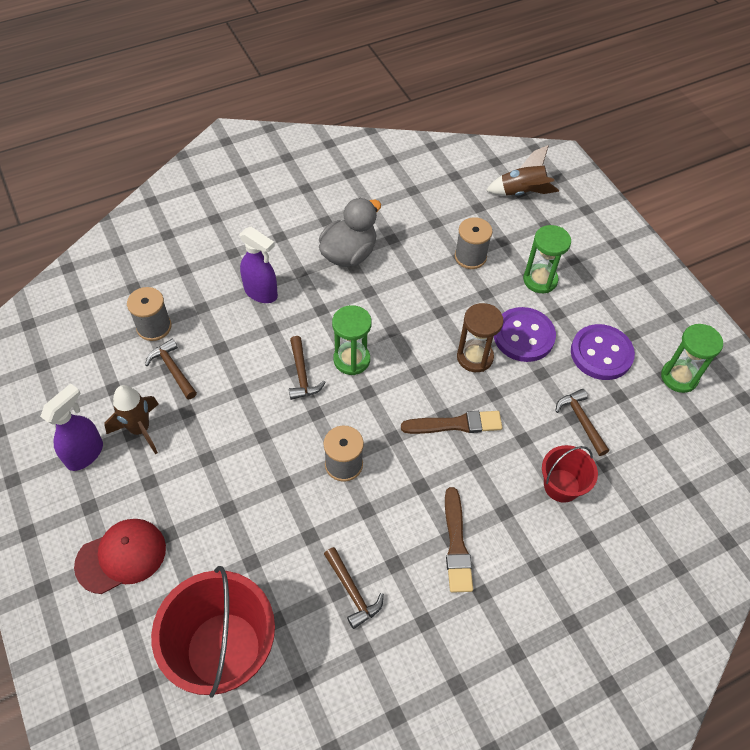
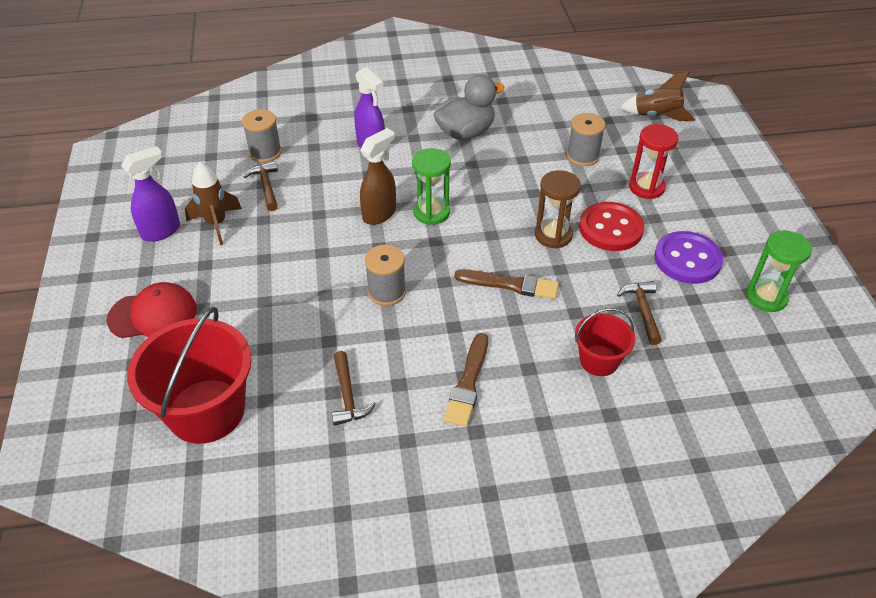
camera: 20 degrees right, 10 degrees down
brown hammer [289,336,326,400] -> brown spray bottle [360,128,396,225]
purple button [494,307,556,362] -> red button [579,202,644,251]
green hourglass [523,225,571,293] -> red hourglass [629,124,679,199]

